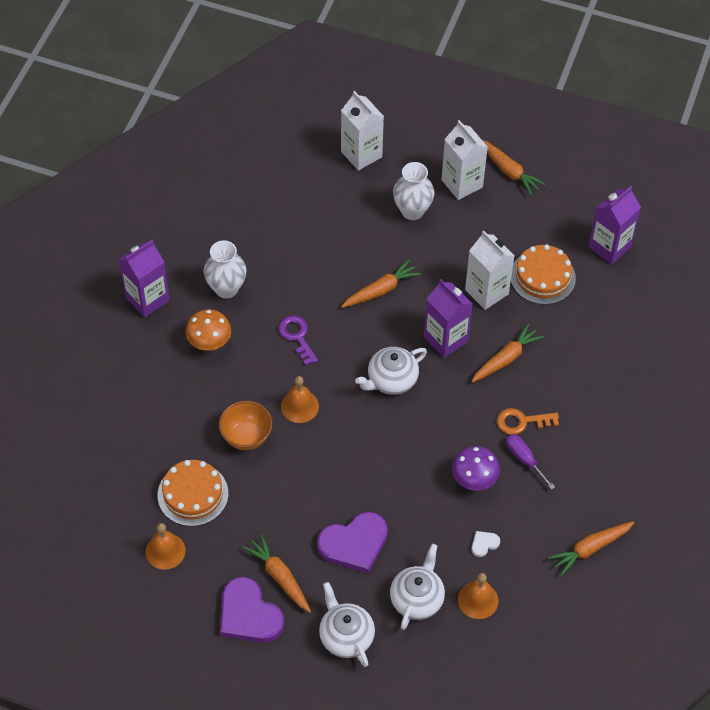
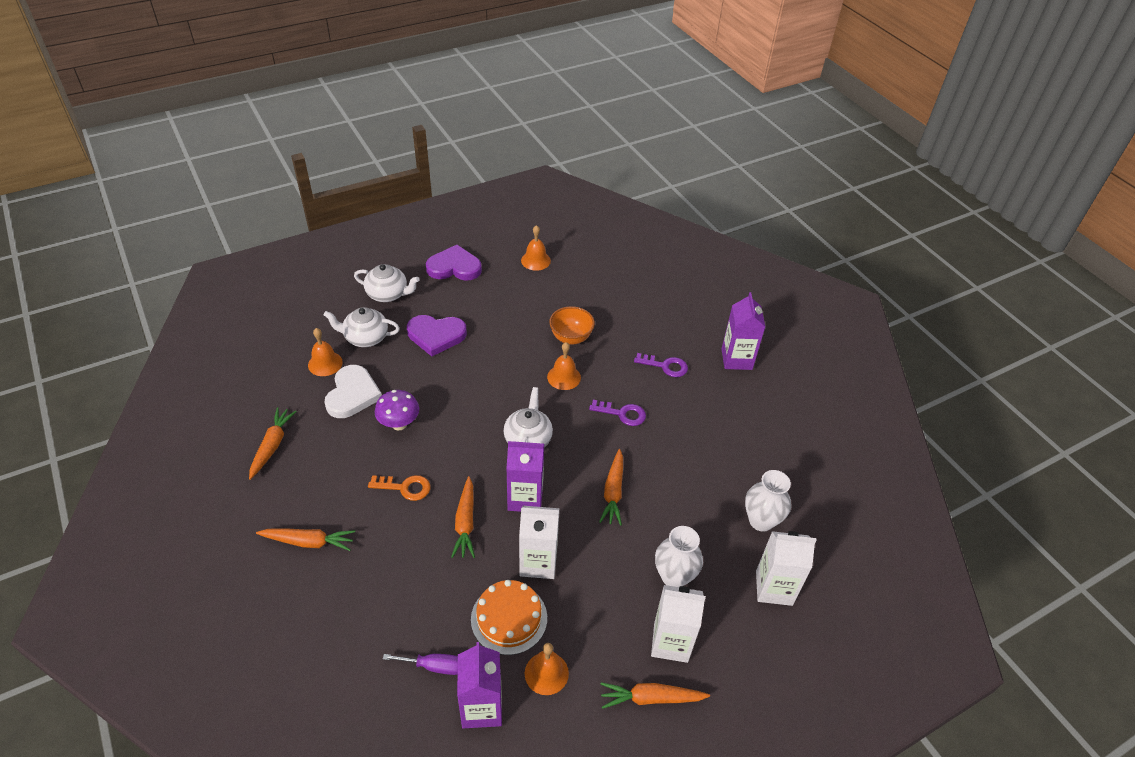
camera: 130 degrees right, 10 degrees down
orange cake [158,460,228,526] -> none
orange mushroom [186,309,231,351] -> purple key [634,353,688,377]
white vase [204,240,246,299] -> white vase moved to [745,470,791,532]
orange carrot [243,534,311,612] -> orange carrot moved to [256,528,355,551]
purple heart [317,512,388,574] -> purple heart turned 105 degrees counterclockwise [407,315,467,356]
white teapot [390,544,445,630] -> white teapot turned 120 degrees clockwise [324,307,400,347]
white heart [472,531,500,557] -> white heart [324,365,382,418], size x2.33
orange key [497,408,559,435] -> orange key turned 60 degrees clockwise [368,475,431,501]
purple screwdriver [506,434,555,490] -> purple screwdriver moved to [383,654,458,675]
none -> orange bell [525,643,569,695]

